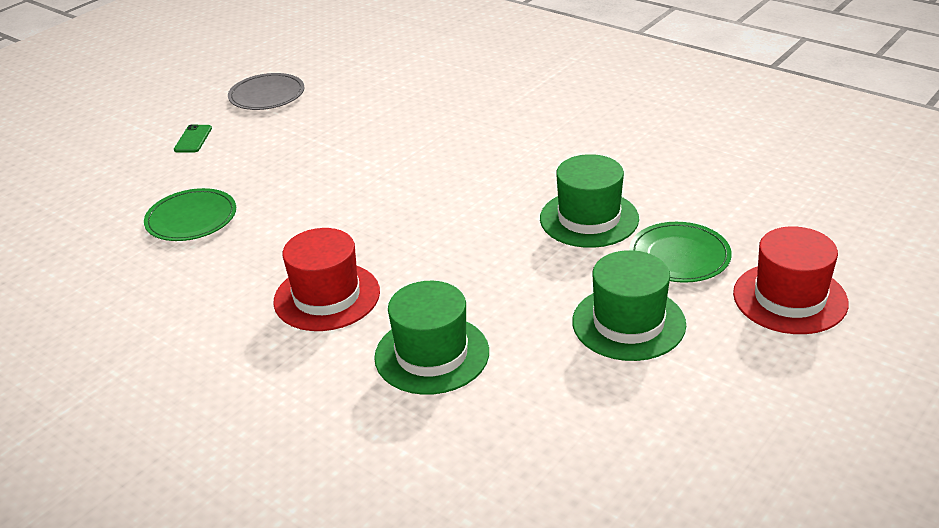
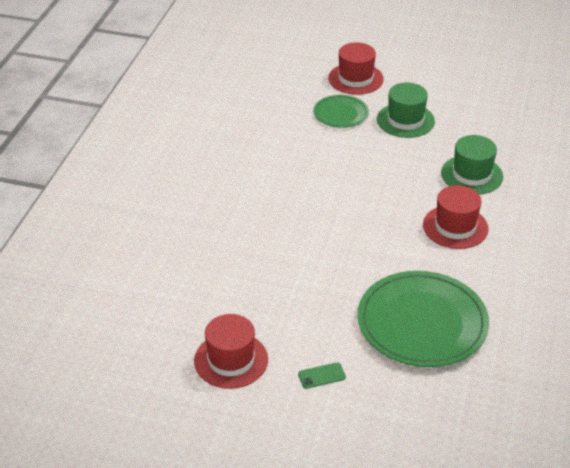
camera: 115 degrees left, 5 degrees up
green plate [144,188,236,241] -> green plate [357,271,489,367], size x1.90
grey plate [228,73,305,110] -> red hat [194,314,268,389]
green hat [540,154,639,248] -> none

